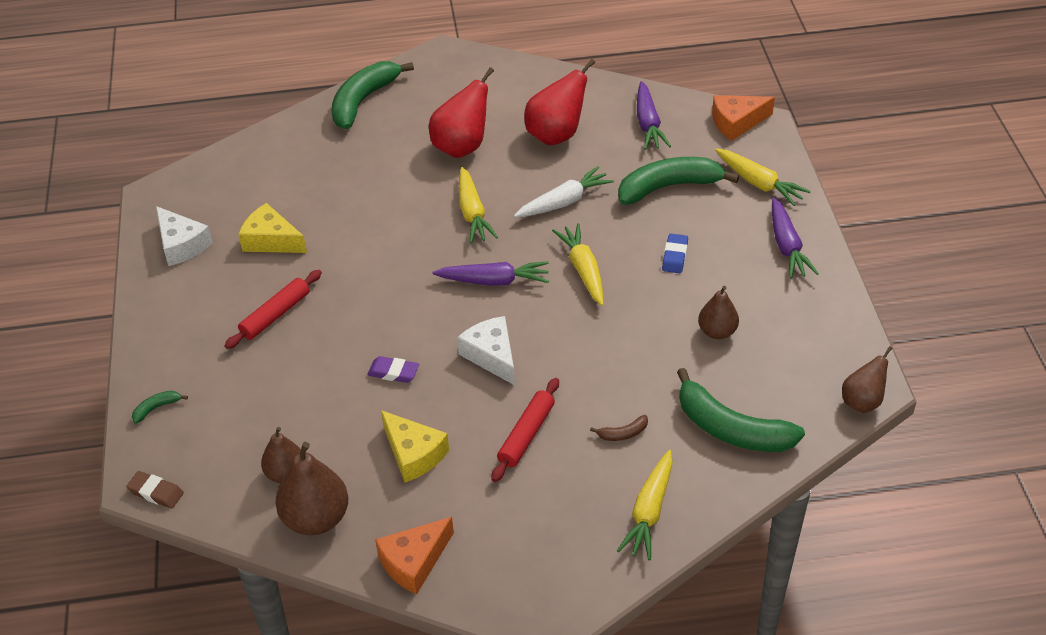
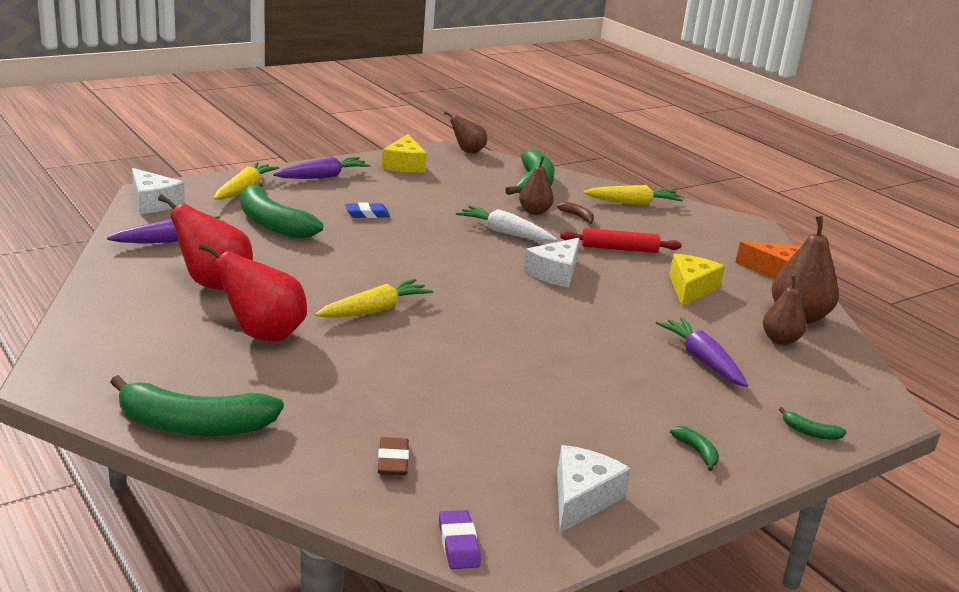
camera: 120 degrees left, 20 degrees down
brown eraser [126,471,184,509] -> brown eraser moved to [378,437,409,476]
red rolling pin [225,270,322,349] -> none
yellow cheese [238,203,307,253] -> yellow cheese moved to [382,134,427,173]
purple eraser [367,356,419,383] -> purple eraser moved to [439,510,481,569]
purple carrot [432,261,549,286] -> purple carrot moved to [656,317,748,387]
white carrot [514,166,614,217] -> white carrot moved to [456,205,557,242]
yellow carrot [552,223,604,306] -> none
brown pear [698,286,739,339] -> brown pear moved to [519,156,554,215]
orange cheese [712,95,775,141] -> white cheese [132,168,185,214]
none -> green banana [670,426,719,471]

